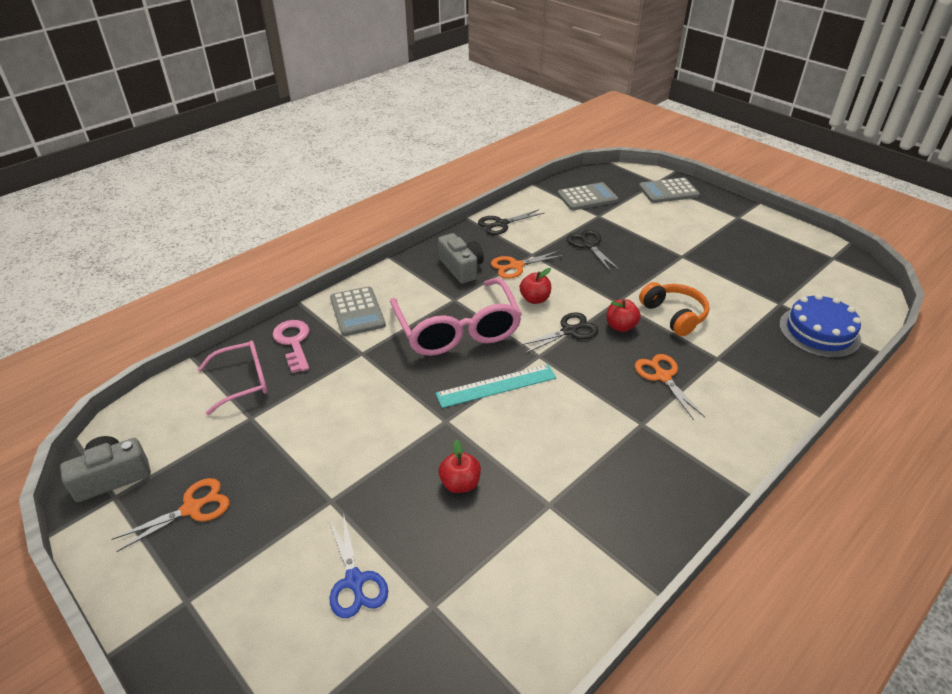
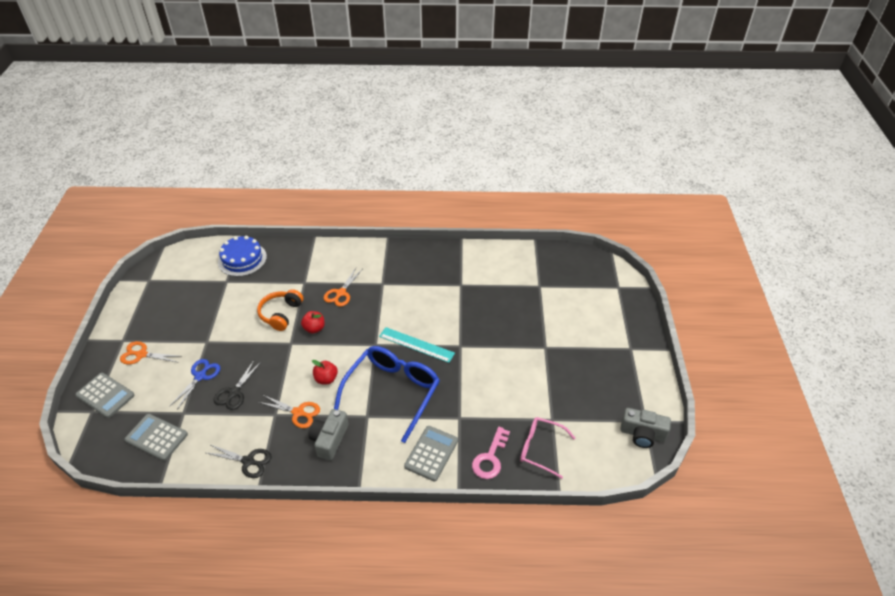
camera: 135 degrees left, 5 degrees up
orange scissors [111,478,230,552] -> orange scissors moved to [120,341,180,364]
blue scissors [329,512,388,618] -> blue scissors moved to [169,359,221,410]
pink glasses [390,278,522,356] -> blue glasses [334,346,440,443]
red apple [439,440,481,493] -> none
black scissors [518,312,599,354] -> none

